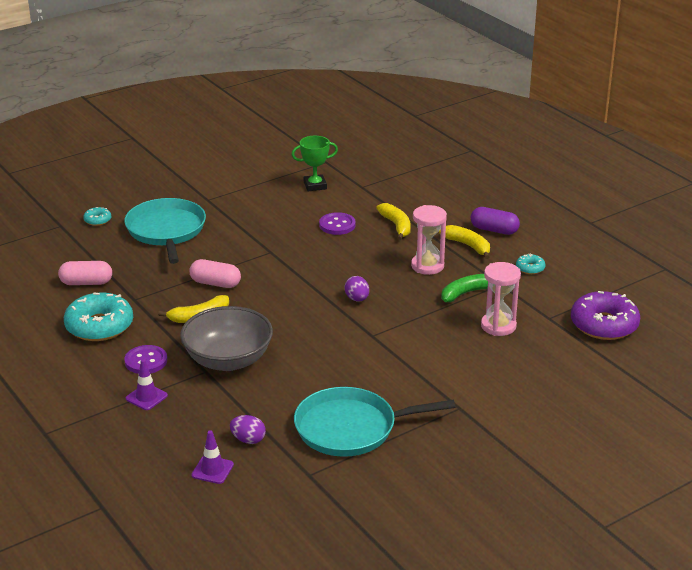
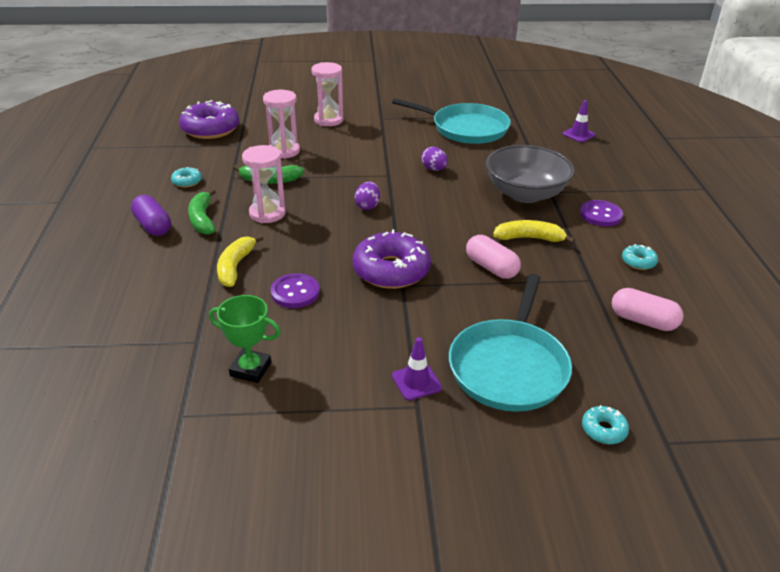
camera: 150 degrees left, 5 degrees up
turquoise donut [64,292,133,341] -> turquoise donut [622,244,658,270], size x0.46
purple traffic cone [126,359,168,410] -> purple traffic cone moved to [392,337,442,401]
purple egg [230,415,266,444] -> purple egg moved to [421,147,448,171]
yellow banana [439,225,490,259] -> green banana [188,189,216,235]
none -> pink hourglass [312,62,343,126]
none -> purple donut [353,229,431,289]

